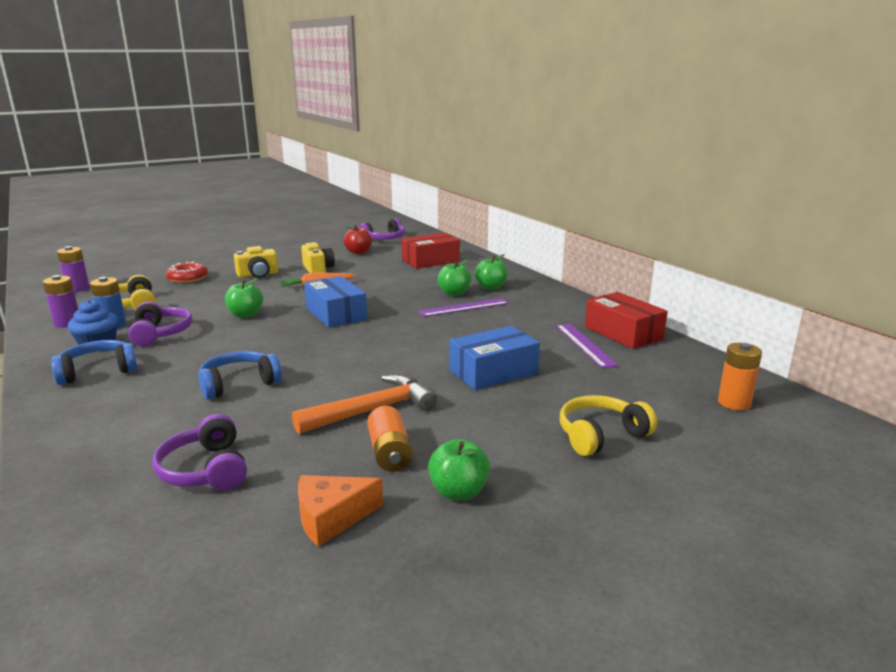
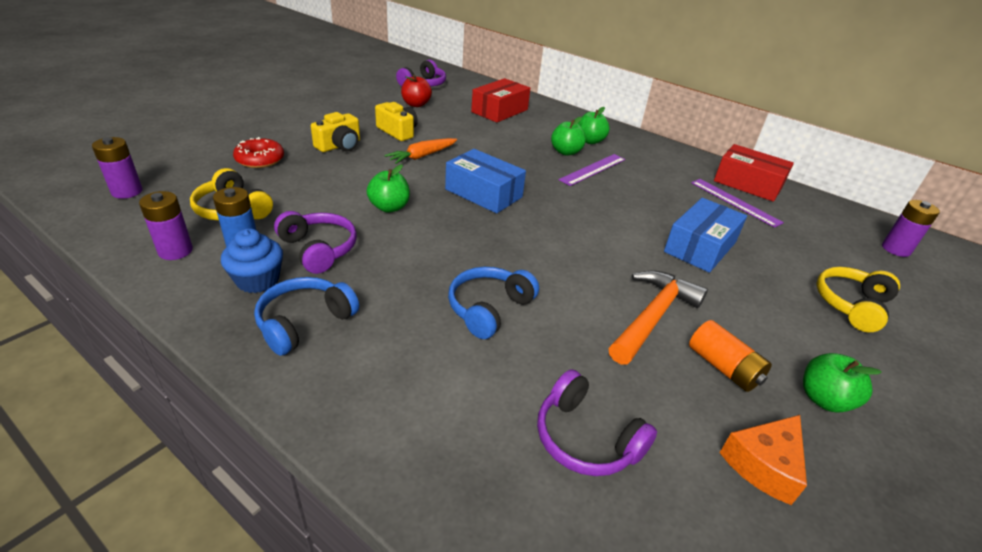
camera: 25 degrees left, 15 degrees up
orange battery [718,343,762,410] -> purple battery [882,200,940,257]

